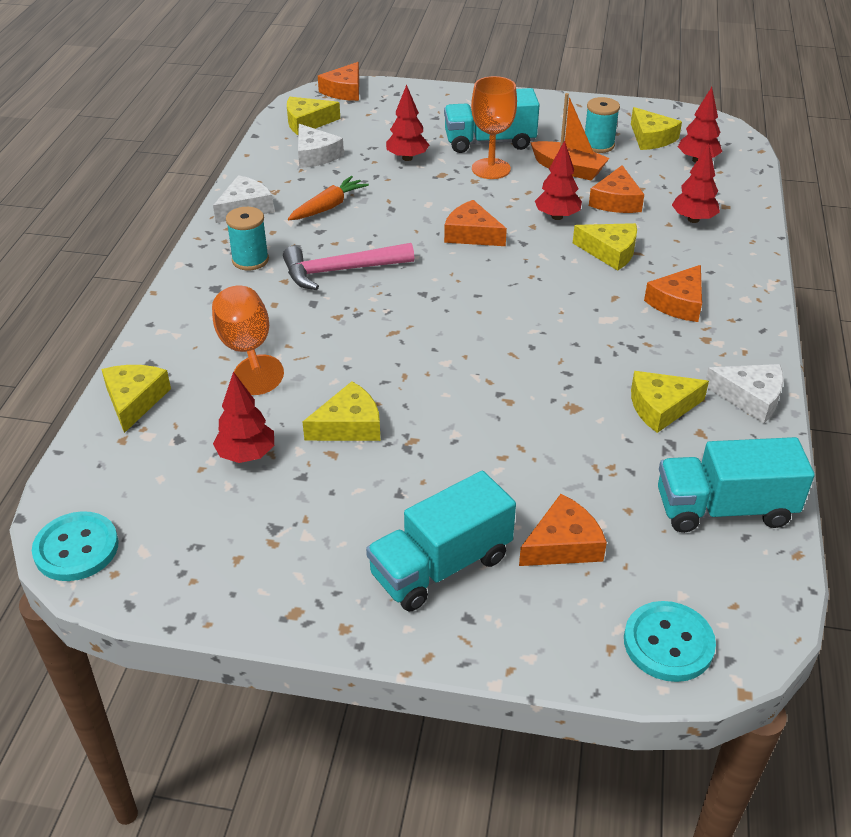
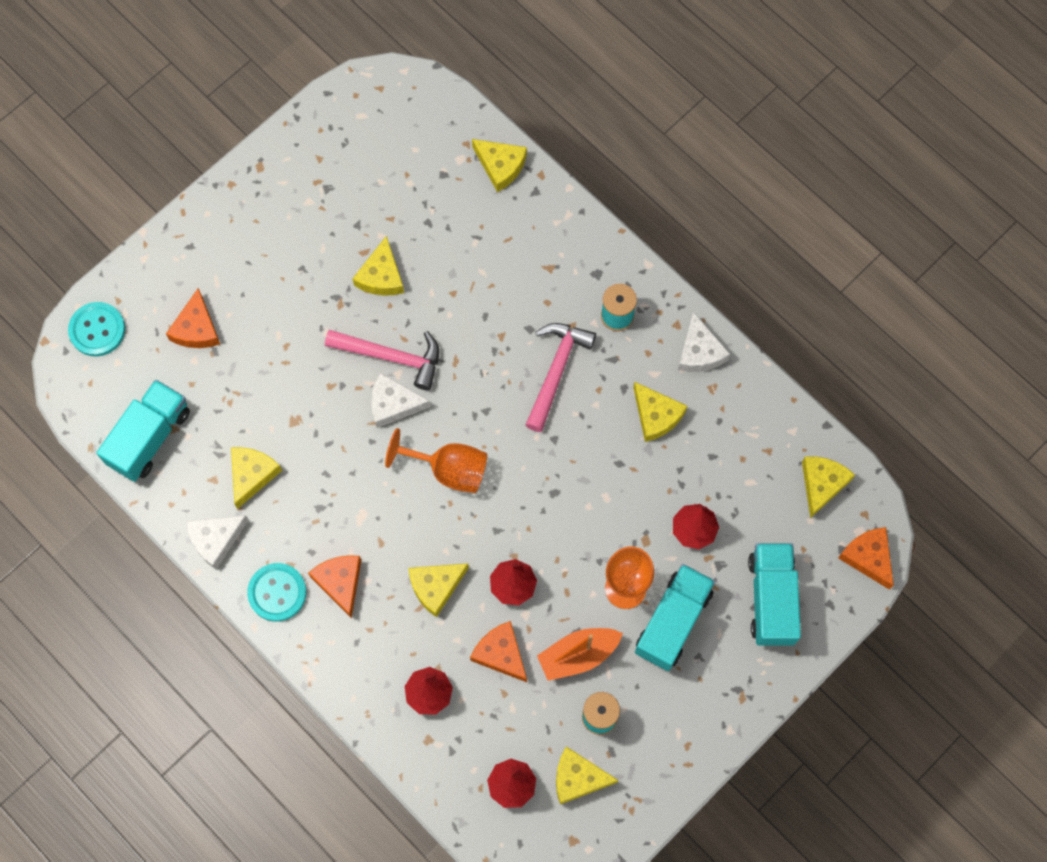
camera: 125 degrees right, 30 degrees up
turquoise button [32,511,119,581] -> turquoise button moved to [247,563,307,622]
orange goblet [212,286,284,395] -> orange goblet moved to [385,428,487,493]
red tree [213,371,274,463] -> none
orange carrot [288,176,369,220] -> yellow cheese [633,382,687,442]
white cheese [298,124,344,168] -> white cheese moved to [371,373,431,428]
turquoise truck [366,471,516,611] -> turquoise truck moved to [748,543,801,646]
orange cheese [444,200,507,246] -> none
none -> pink hammer [325,330,439,390]

